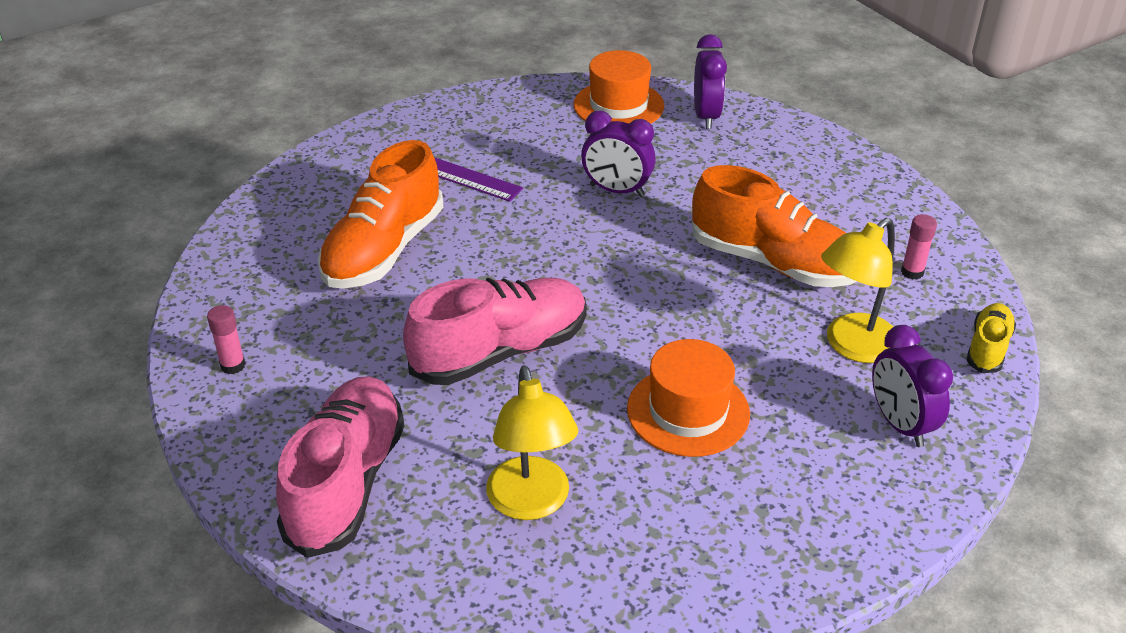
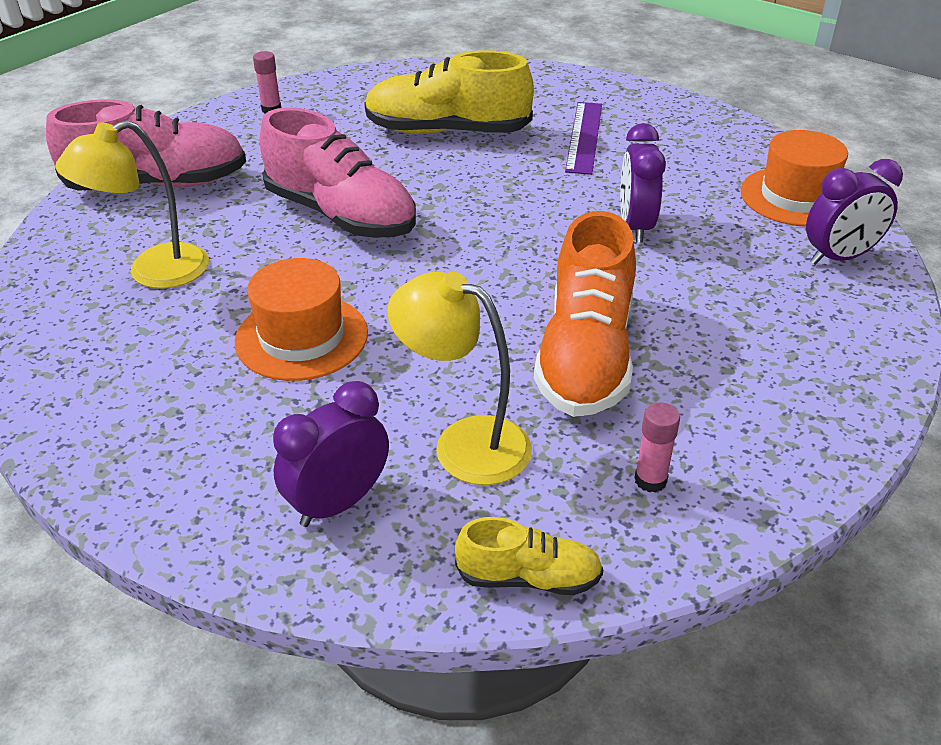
camera: 70 degrees right, 0 degrees up
orange shoe [318,140,444,289] -> yellow shoe [365,50,534,134]

